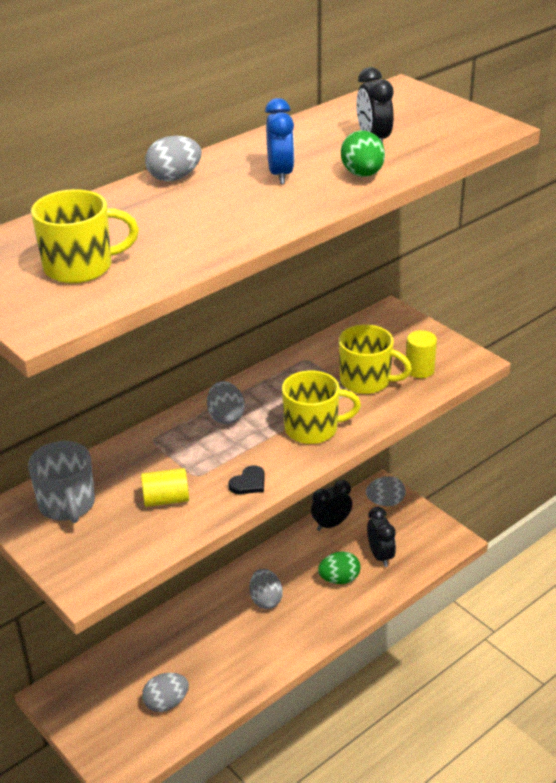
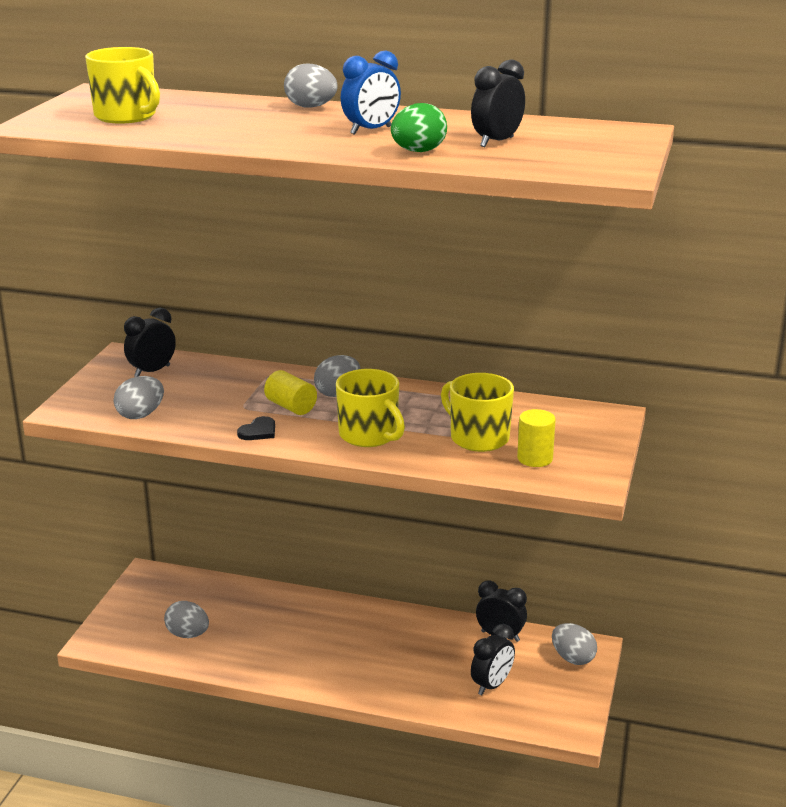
camera: 55 degrees right, 10 degrees down
grey mug [28,441,95,523] -> black clock [124,308,176,377]
yellow cylinder [141,468,189,507] -> yellow cylinder moved to [264,370,317,415]
black heart [228,465,265,494] -> black heart turned 60 degrees counterclockwise [237,416,275,440]
grey egg [249,569,283,609] -> grey egg moved to [114,376,164,419]
green egg [318,551,361,584] -> none
yellow mug [339,325,412,394] -> yellow mug turned 150 degrees clockwise [441,373,514,452]

